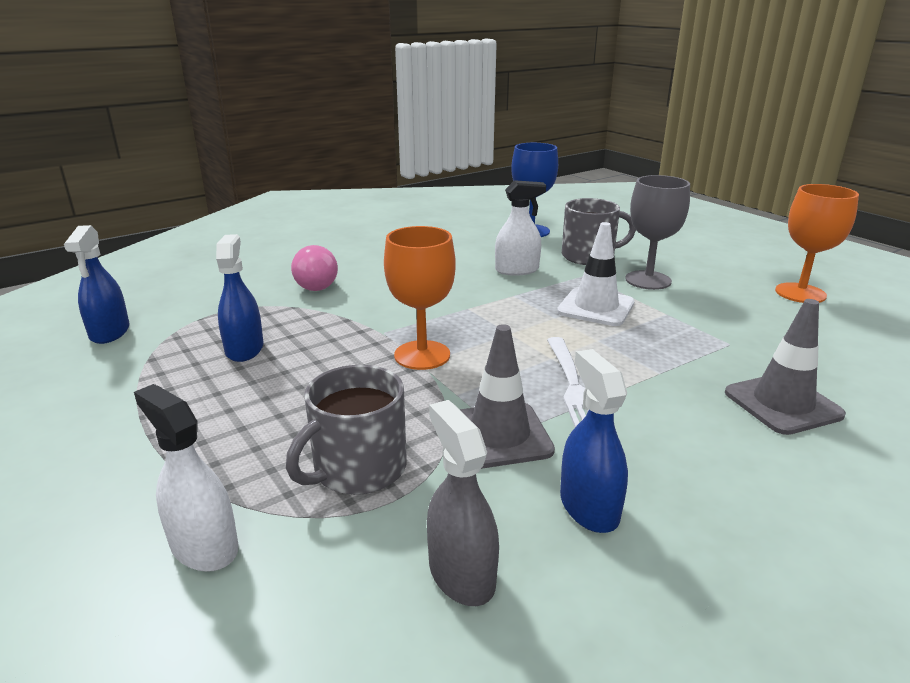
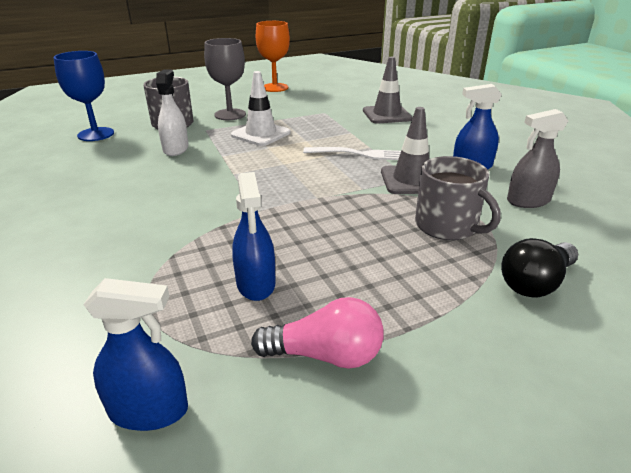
camera: 80 degrees left, 5 degrees up
white spray bottle [134,384,238,572] -> black light bulb [501,238,578,297]
blue spray bottle [216,234,264,362] -> blue spray bottle turned 105 degrees counterclockwise [232,172,276,301]
pink light bulb [291,245,338,291] -> pink light bulb moved to [251,297,384,369]
orange goblet [384,226,456,370] -> none

